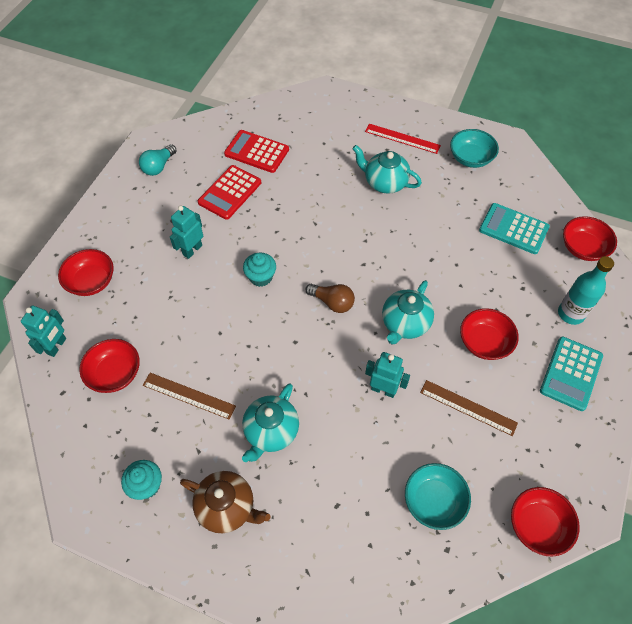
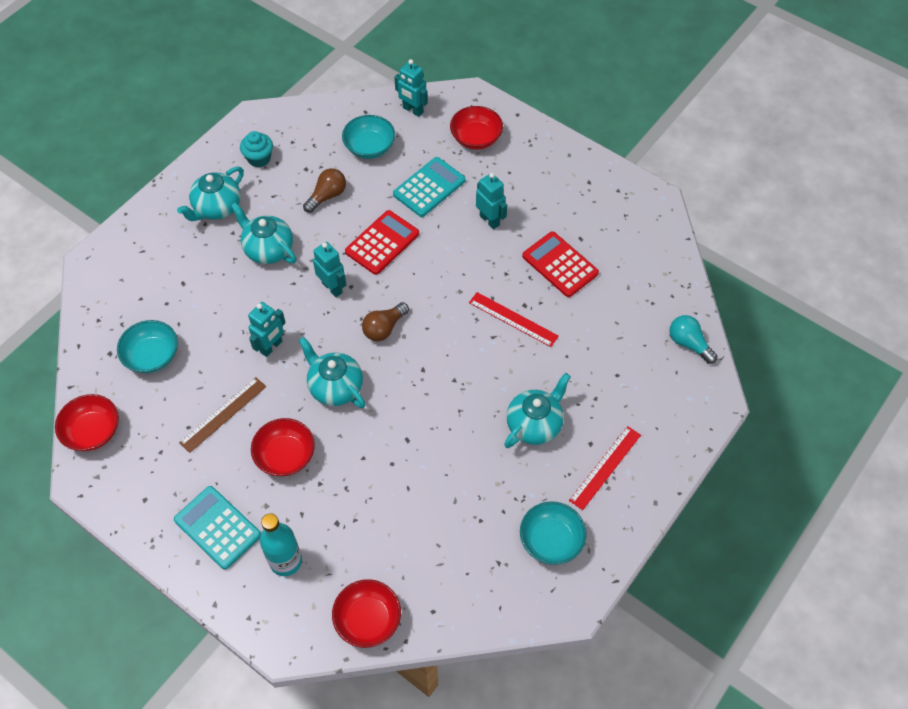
camera: 105 degrees right, 0 degrees up
red bowl [79,339,140,393] -> turquoise bowl [342,115,395,159]
turquoise light bulb [139,144,177,176] -> turquoise light bulb moved to [669,315,717,364]
brown ruler [143,373,236,419] -> brown light bulb [303,168,346,213]
brown teapot [180,471,270,533] -> turquoise teapot [177,167,244,221]
red calculator [224,130,289,173] -> red calculator moved to [345,210,419,275]
turquoise cupcake [243,253,276,287] -> none
turquoise calculator [479,203,550,254] -> turquoise calculator moved to [393,157,466,217]
none -> turquoise robot [313,242,346,297]
none -> red ruler [469,292,559,347]

